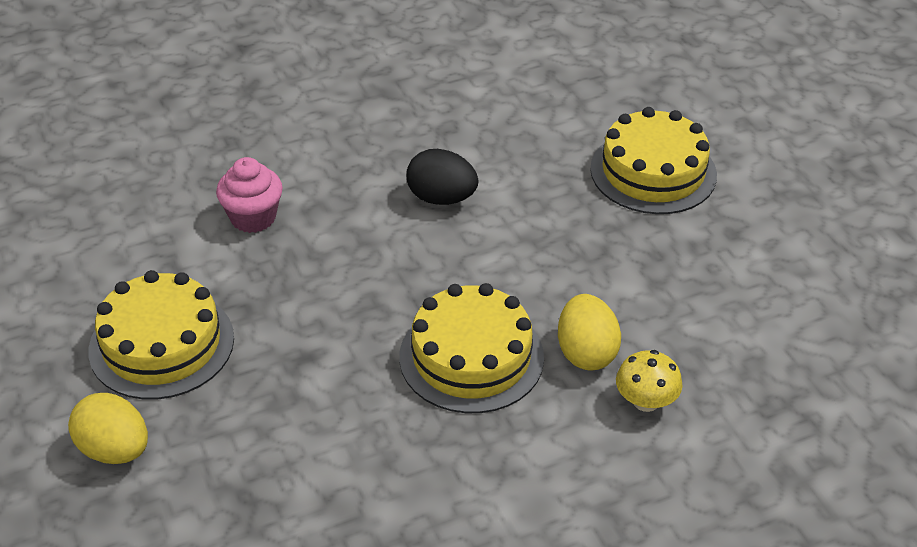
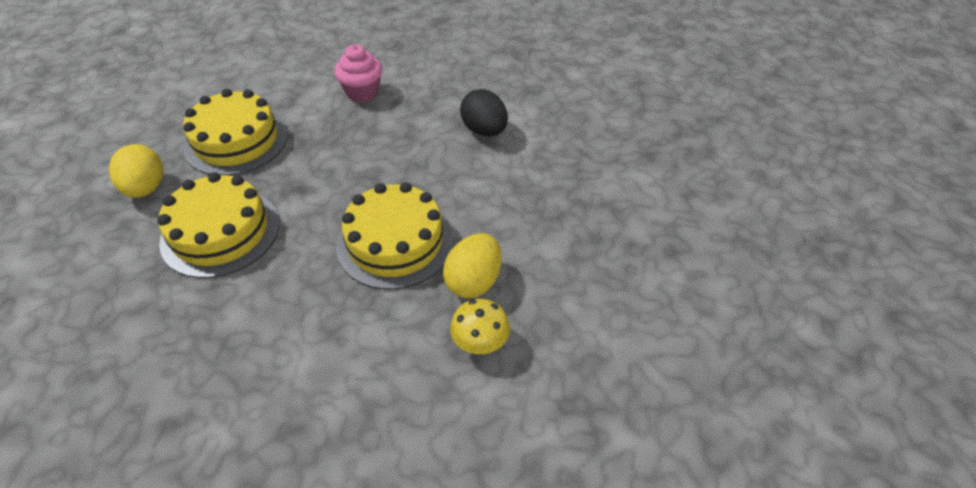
camera: 35 degrees right, 5 degrees up
yellow cake [590,107,717,214] -> yellow cake moved to [157,172,280,278]

